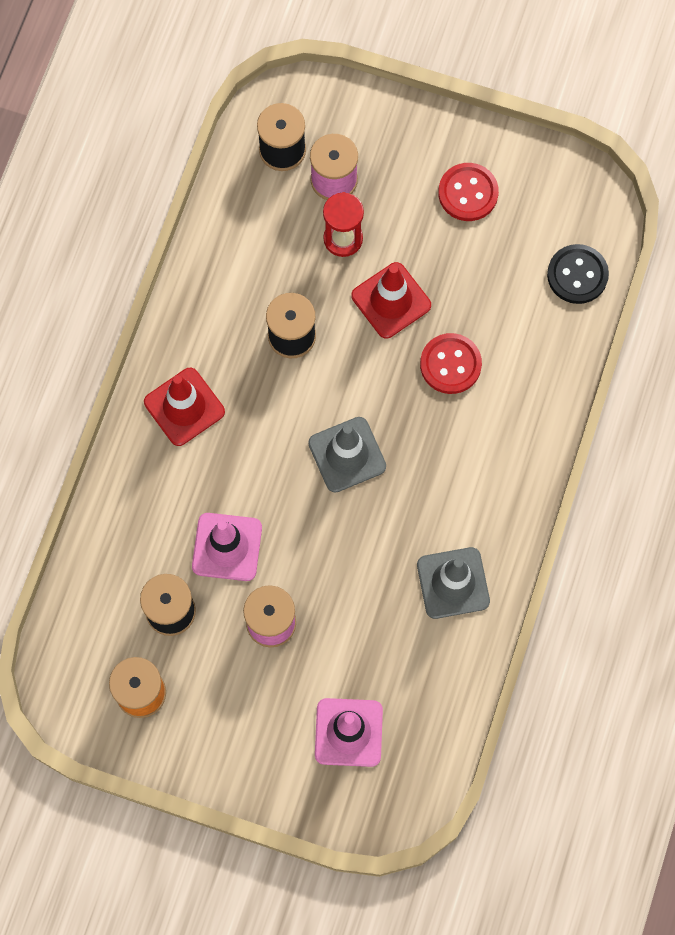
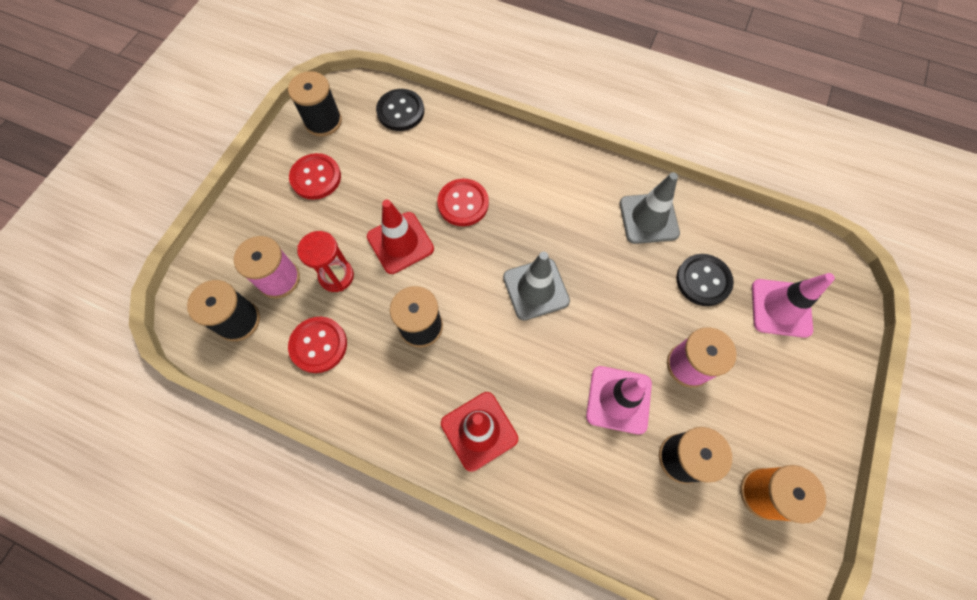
camera: 85 degrees left, 5 degrees down
none -> black spool [288,71,342,137]
none -> red button [288,317,347,373]
none -> black button [676,254,734,306]

